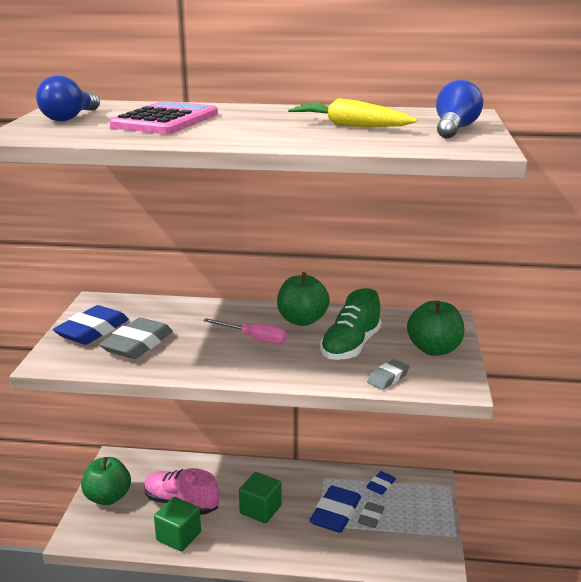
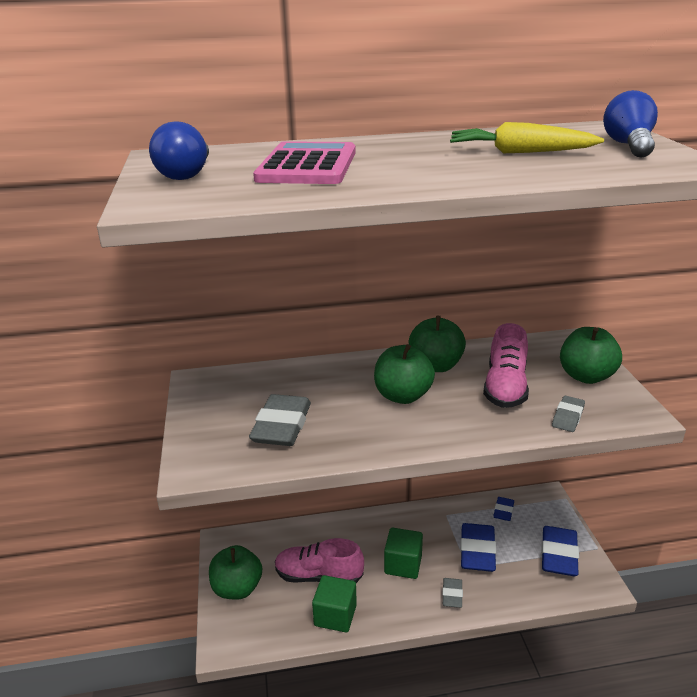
camera: 15 degrees left, 5 degrees up
blue eraser [53,305,129,345] -> blue eraser moved to [541,526,579,576]
pink screwdriver [204,318,287,344] -> green apple [374,344,435,404]
green shoe [320,288,381,360] -> pink shoe [483,323,529,408]
grey eraser [358,502,384,528] -> grey eraser moved to [442,578,463,608]

